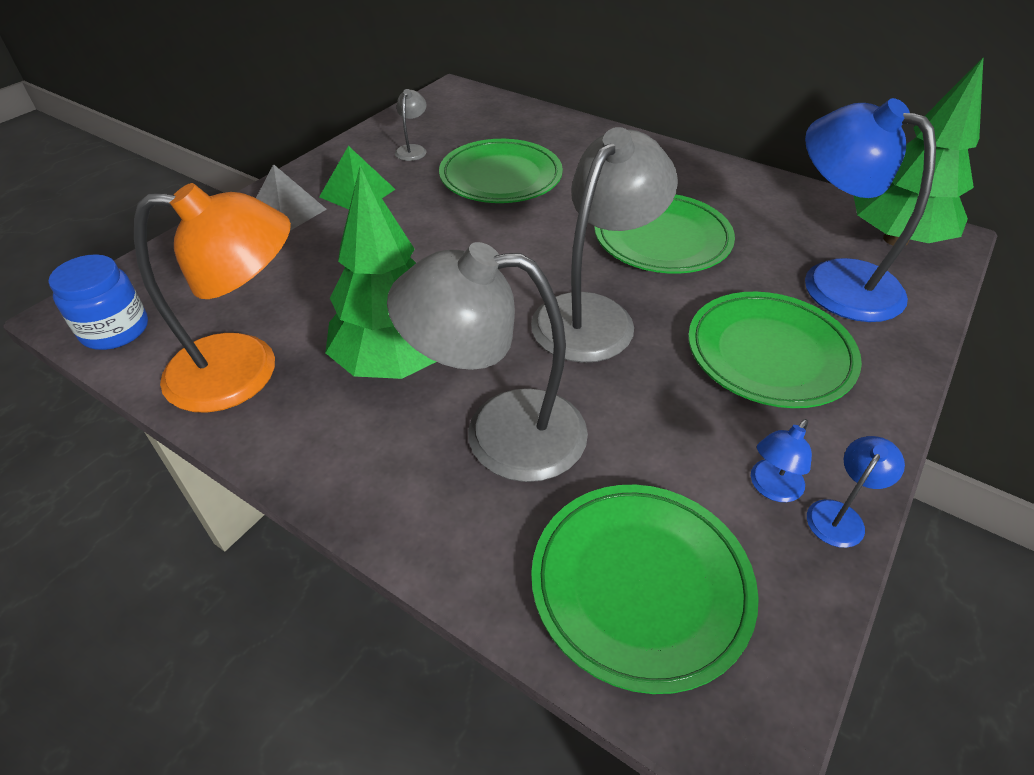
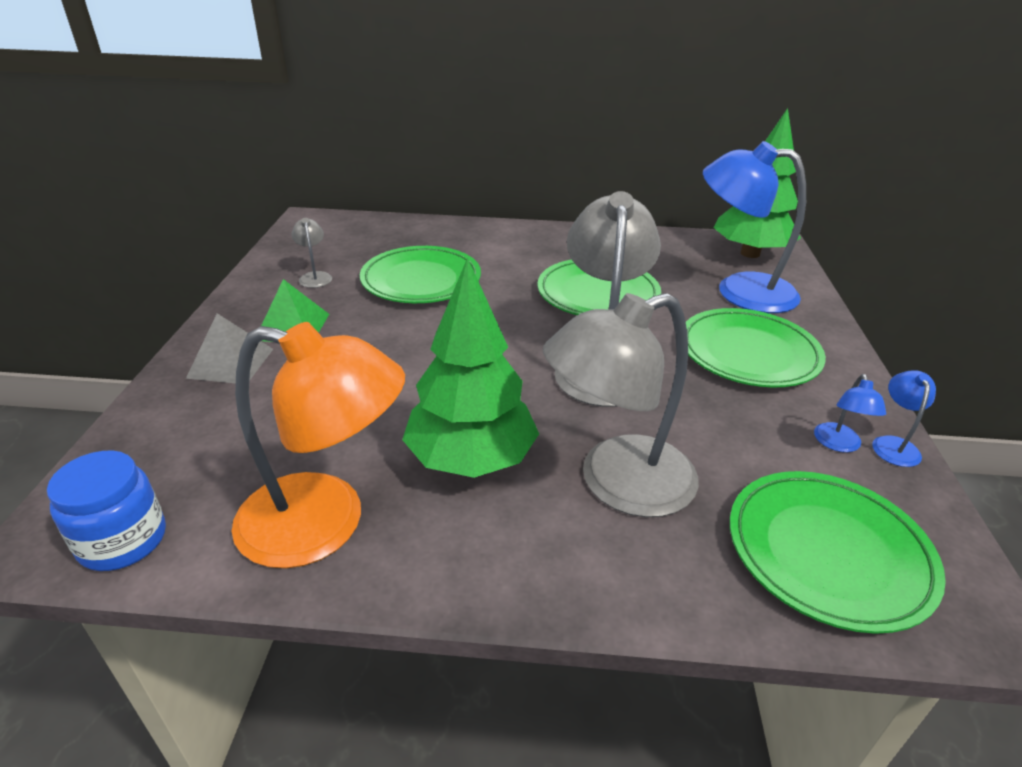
camera: 30 degrees left, 10 degrees down
orange lamp [134,183,291,413] -> orange lamp turned 45 degrees clockwise [232,322,405,569]

